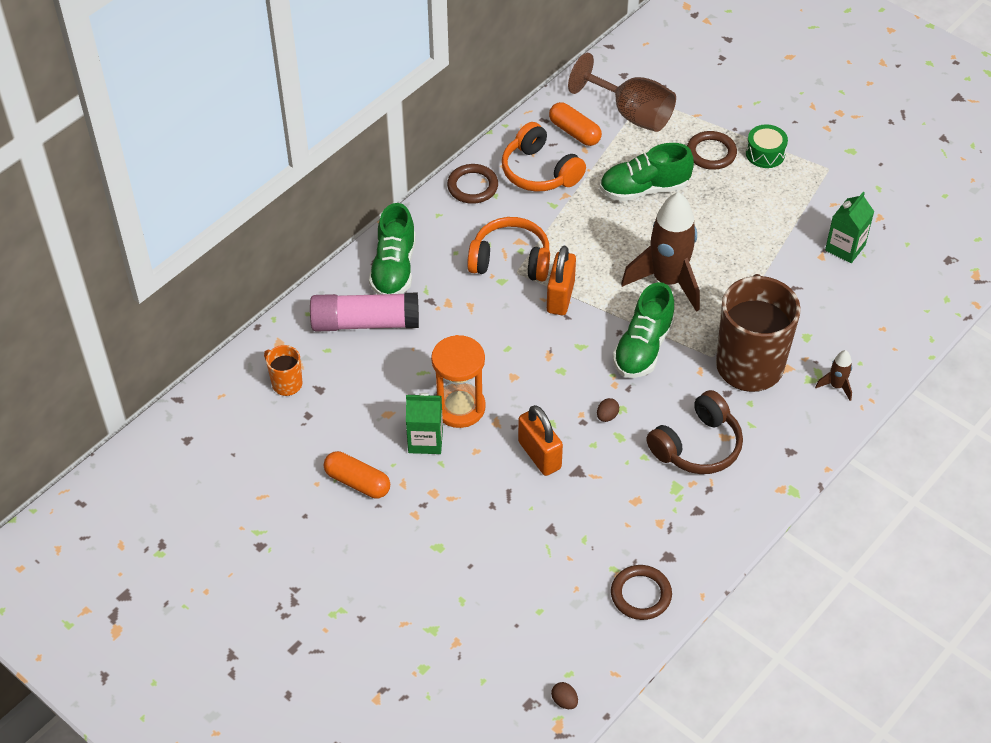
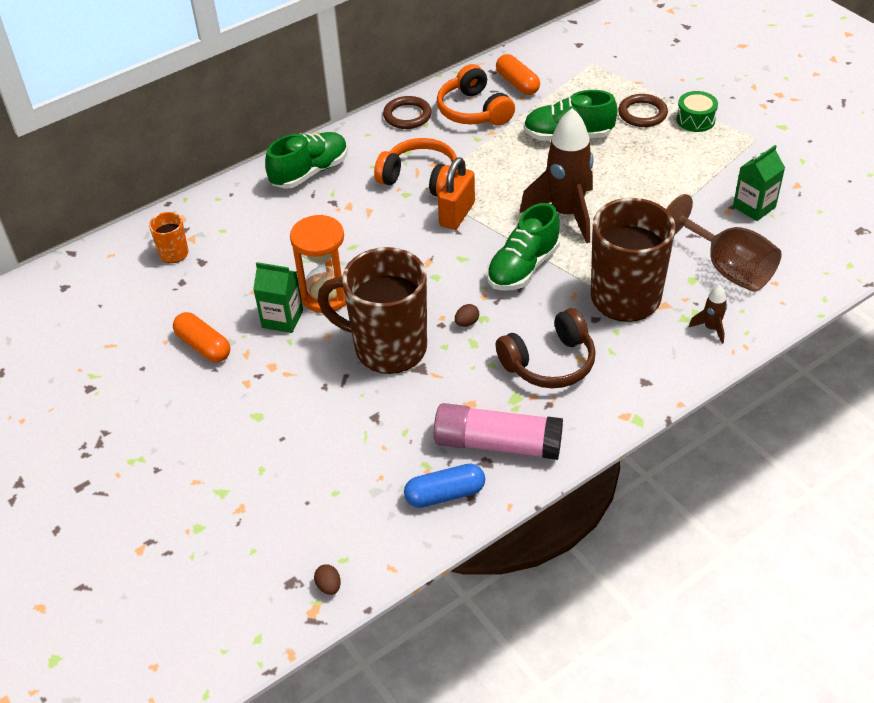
camera: 15 degrees right, 5 degrees down
pink glue stick [310,292,419,332] -> pink glue stick moved to [434,403,563,460]
green shoe [369,203,416,294] -> green shoe turned 150 degrees counterclockwise [265,132,348,189]
orange padlock [518,405,563,476] -> brown mug [317,247,427,374]
brown goblet [568,53,676,132] -> brown goblet moved to [666,194,781,292]
brown ring [611,565,672,620] -> blue capsule [404,464,485,508]

